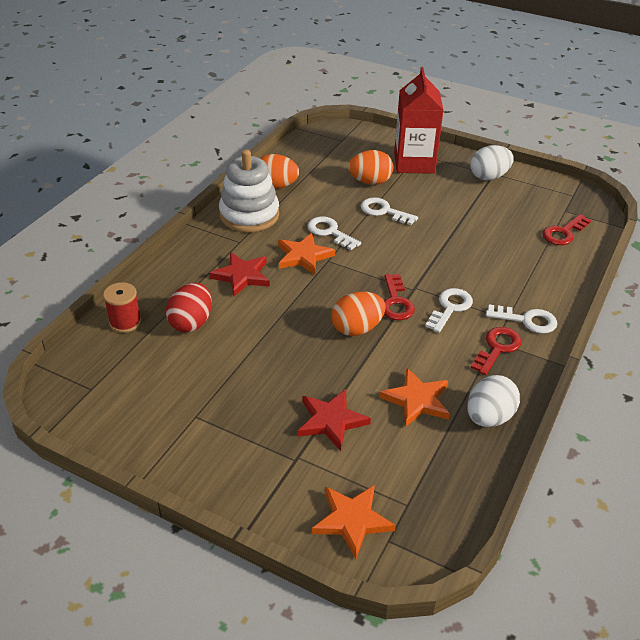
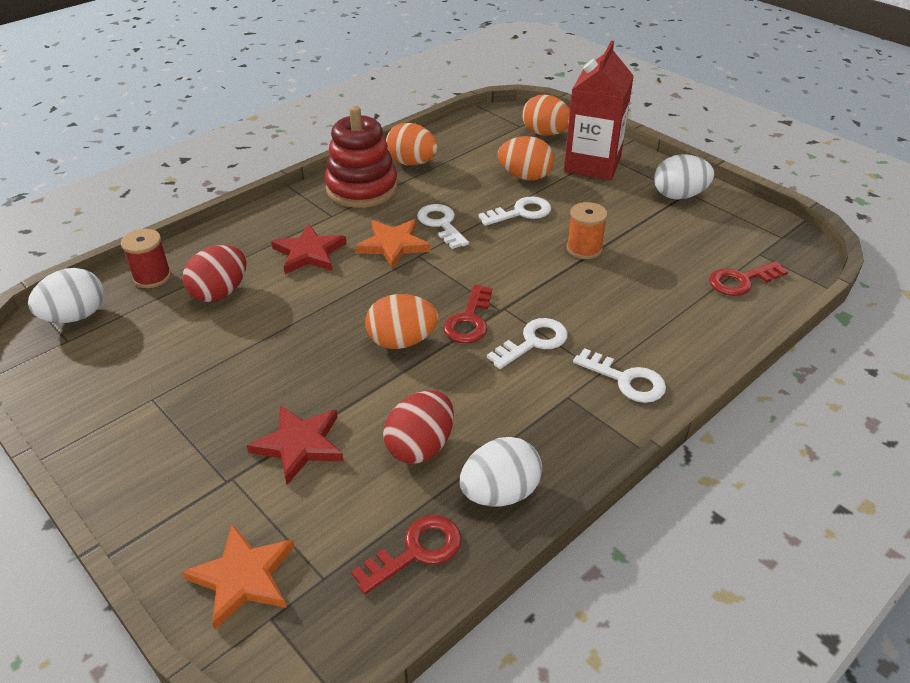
camera: 20 degrees right, 0 degrees up
white stacking toy [219,149,279,232] -> red stacking toy [325,106,398,208]
white key [361,197,418,225] -> white key turned 105 degrees clockwise [478,197,551,226]
orange star [379,368,450,427] -> red egg [383,390,454,464]
red key [471,327,522,375] -> red key moved to [351,515,462,594]
none -> white egg [28,268,104,323]
none -> orange egg [522,95,570,136]
none -> orange spool [566,202,608,259]

